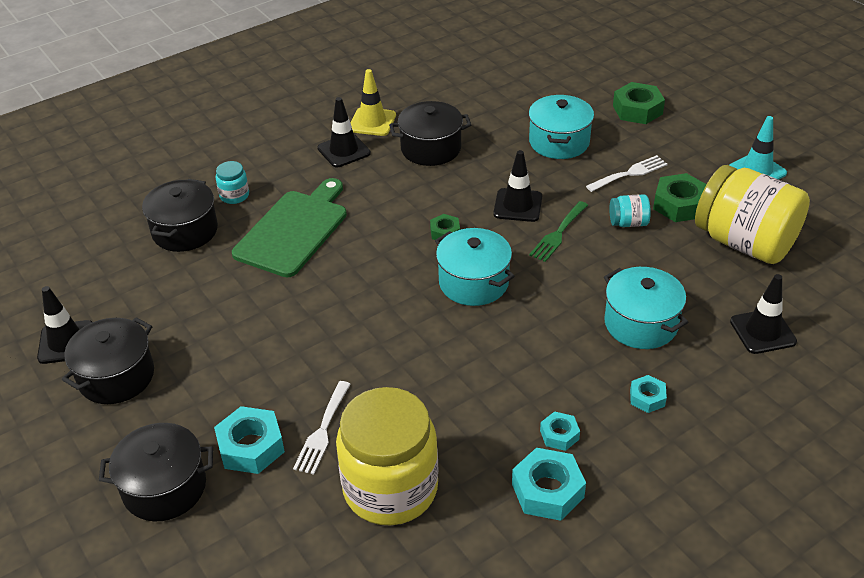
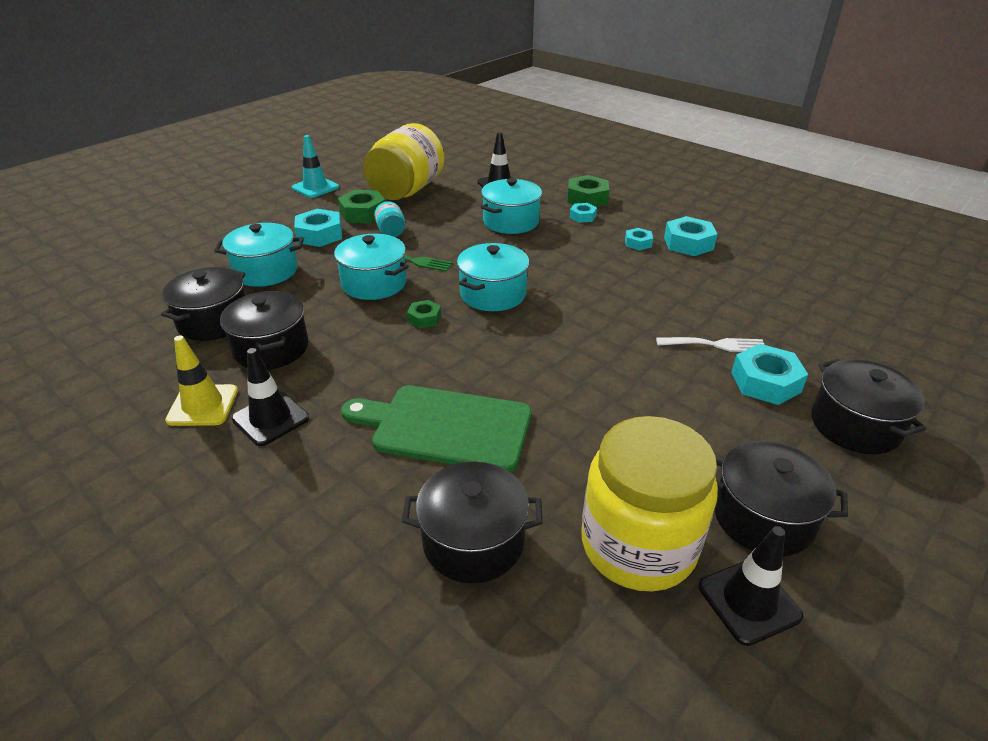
camera: 105 degrees left, 5 degrees down
turquoise jar [216,161,249,204] -> none
yellow jar [336,387,438,525] -> yellow jar moved to [581,416,718,592]
black traffic cone [493,150,542,222] -> turquoise pot [334,234,409,300]
white fork [586,155,668,192] -> turquoise nut [294,209,342,247]
green nut [613,82,665,124] -> green nut moved to [567,175,609,207]
none -> black pot [161,267,245,341]

